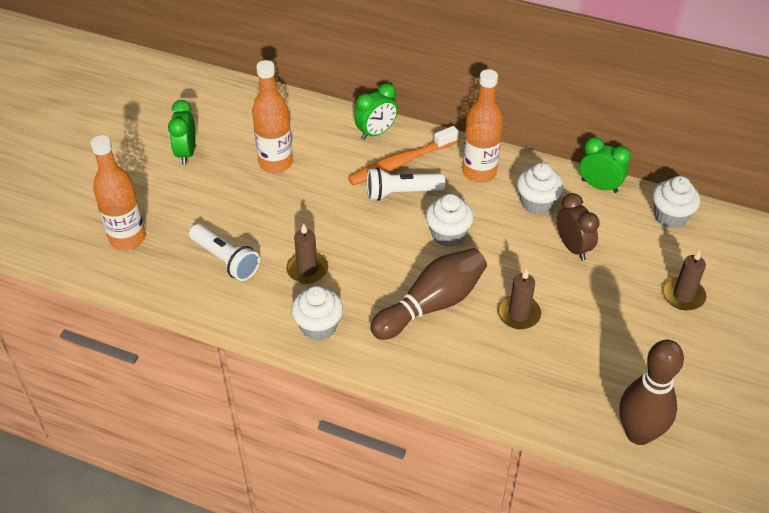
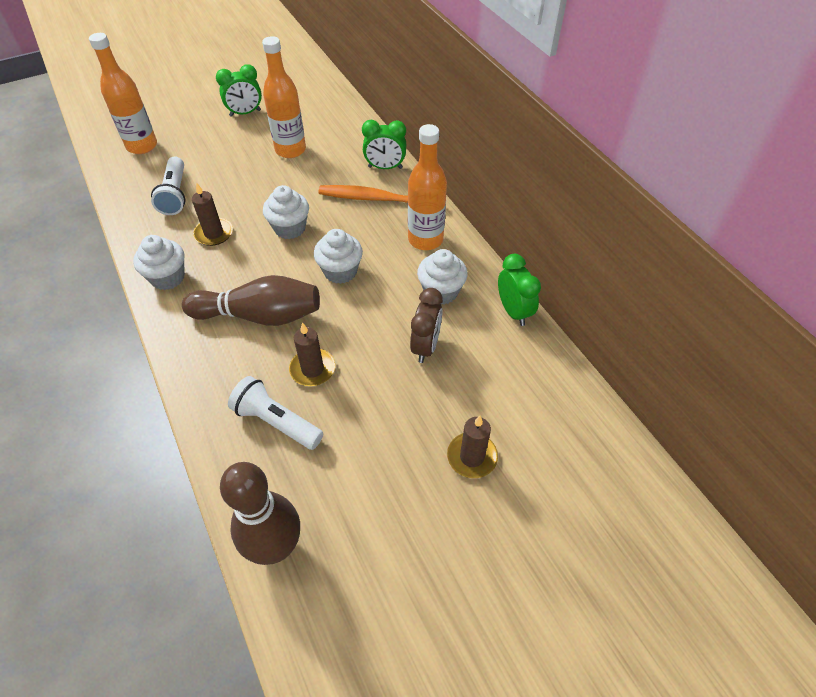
camera: 40 degrees right, 5 degrees up
green clock [168,100,195,165] -> green clock turned 150 degrees counterclockwise [216,64,262,117]
white flashlight [367,167,445,201] -> white flashlight moved to [228,376,323,450]
white cupcake [652,176,700,228] -> white cupcake moved to [263,185,309,239]

